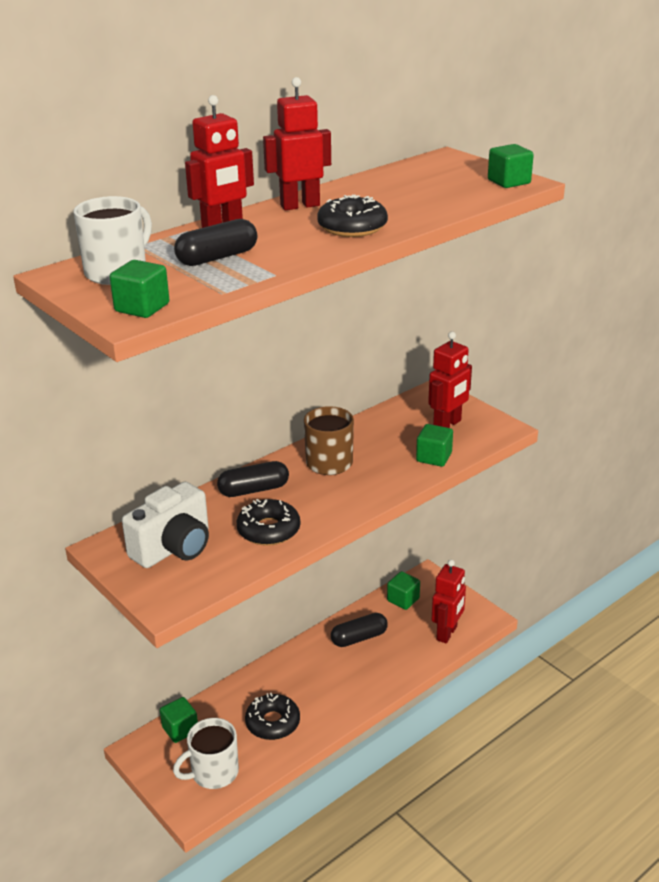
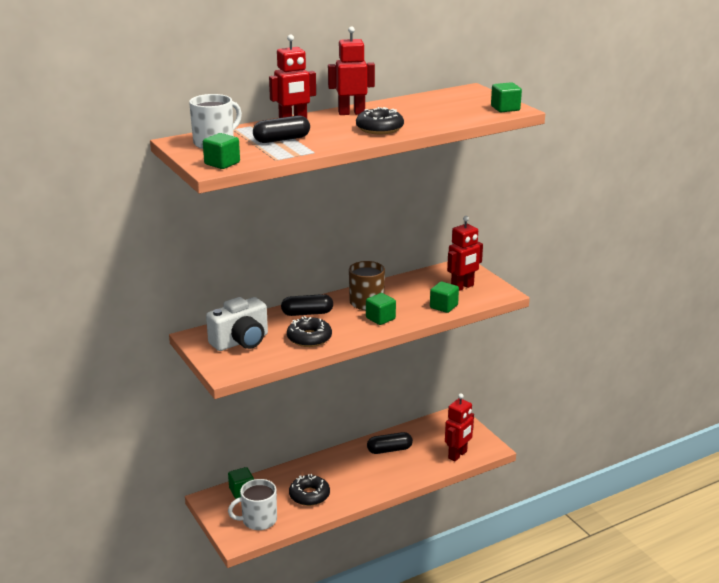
camera: 10 degrees right, 5 degrees down
green cube [387,571,420,610] -> green cube moved to [366,293,396,325]

